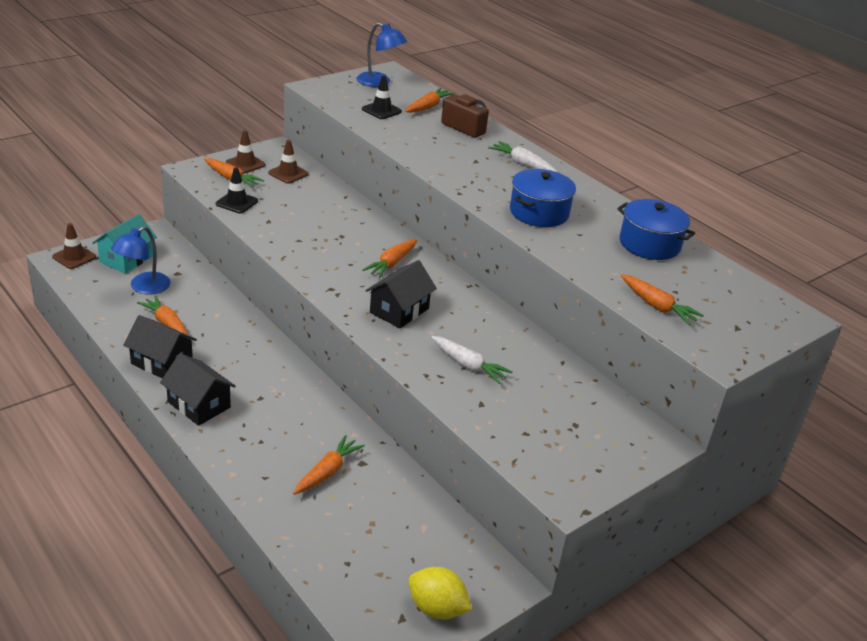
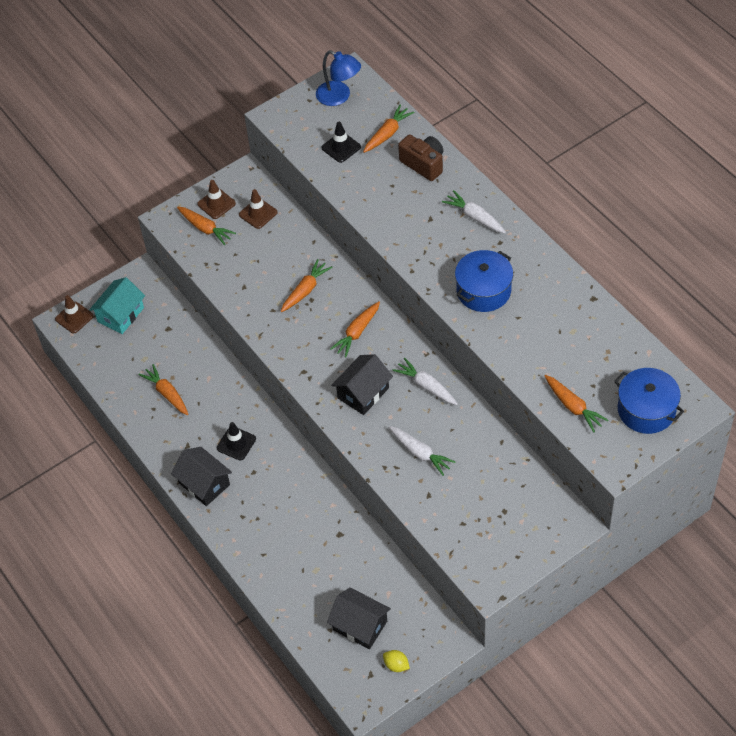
camera: 10 degrees right, 20 degrees up
blue lamp [111,226,171,295] -> none
black house [123,315,197,378] -> black house moved to [327,587,391,649]
black traffic cone [216,167,258,213] -> black traffic cone moved to [217,422,256,460]
orange carrot [293,435,365,495] -> orange carrot moved to [281,259,333,312]
yellow lemon [409,567,472,620] -> yellow lemon [383,650,410,672], size x0.59
blue pot [617,199,695,260] -> blue pot moved to [614,368,684,434]
none -> white carrot [393,358,457,405]

